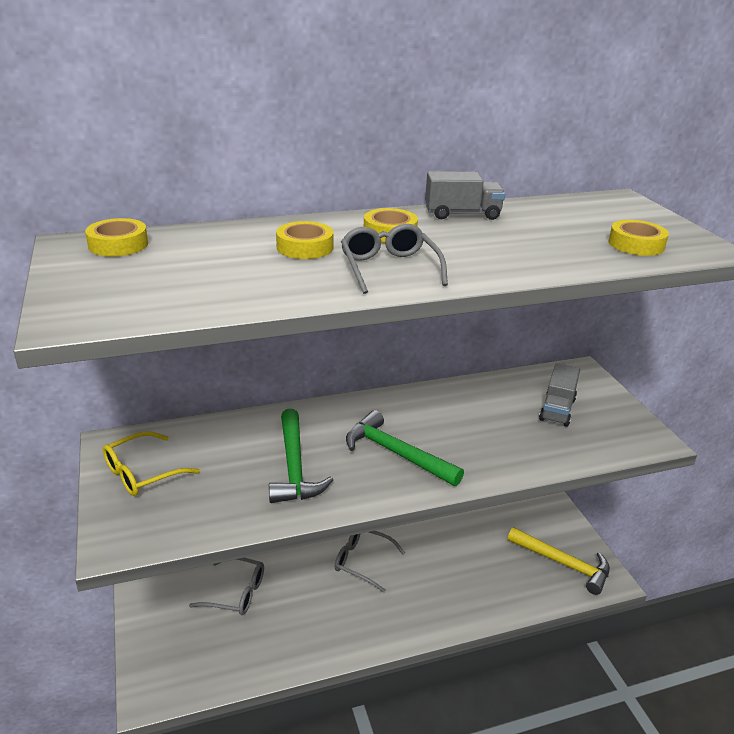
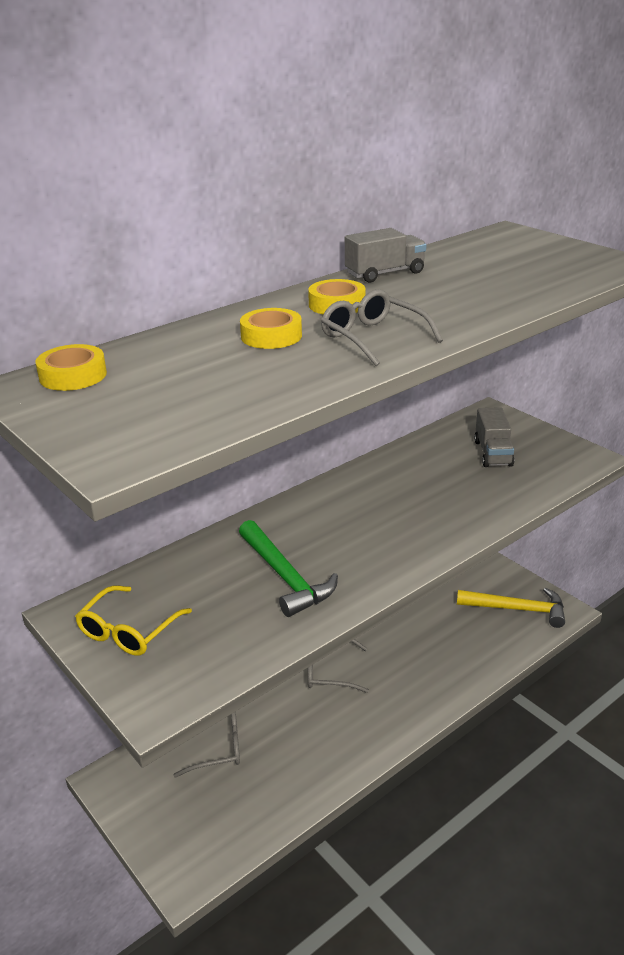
camera: 20 degrees left, 0 degrees up
green hammer [346,410,464,486] -> none
yellow tape [608,220,669,256] -> none

